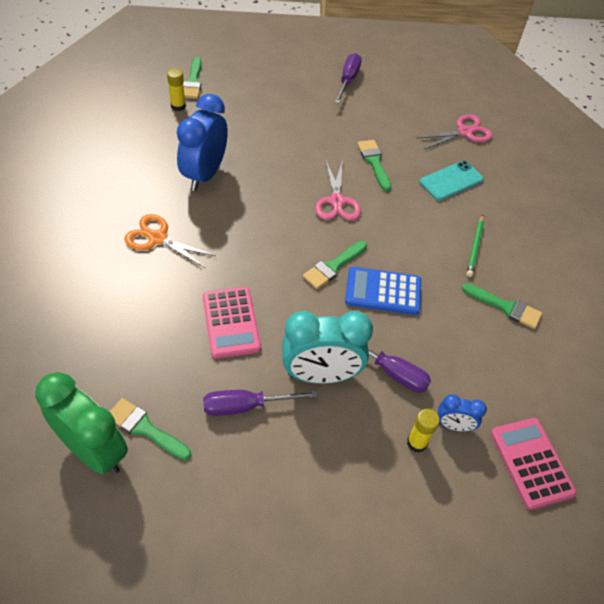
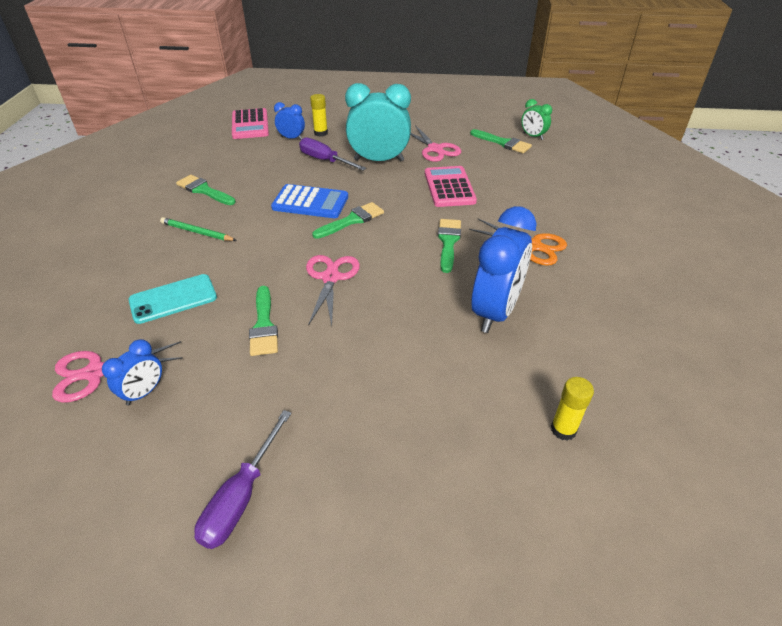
camera: 170 degrees left, 10 degrees down
green clock [35,372,128,475] -> green clock [521,99,552,140], size x0.50
green brush [183,57,201,99] -> green brush moved to [438,219,461,273]
purple screwdriver [203,390,318,416] -> pink scissors [410,125,461,162]
green pencil [467,215,484,277] -> green pencil turned 90 degrees counterclockwise [160,217,237,241]
none -> blue clock [102,339,162,406]

